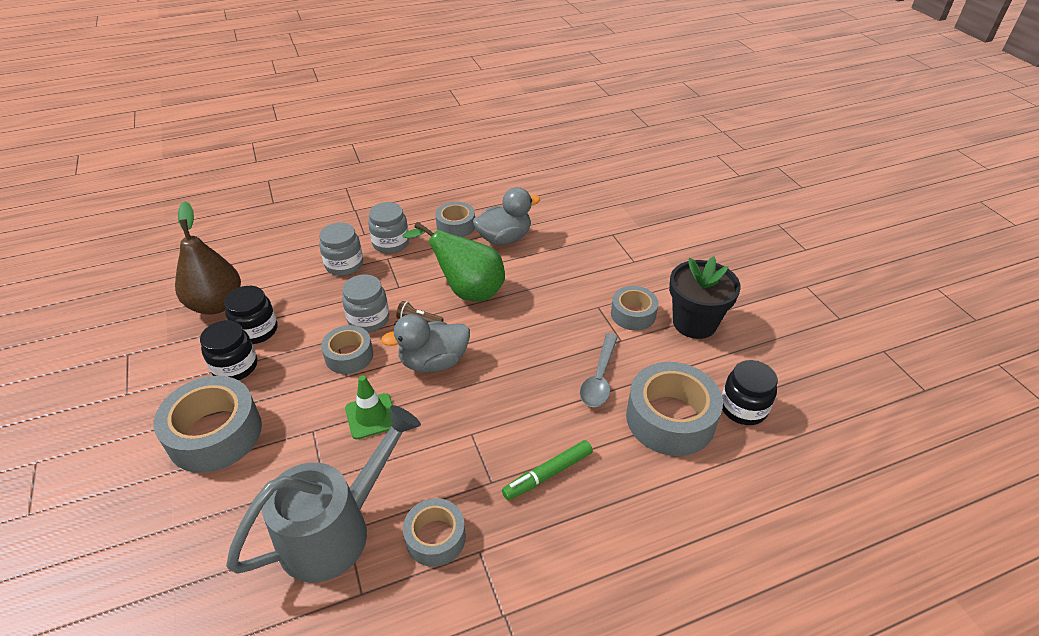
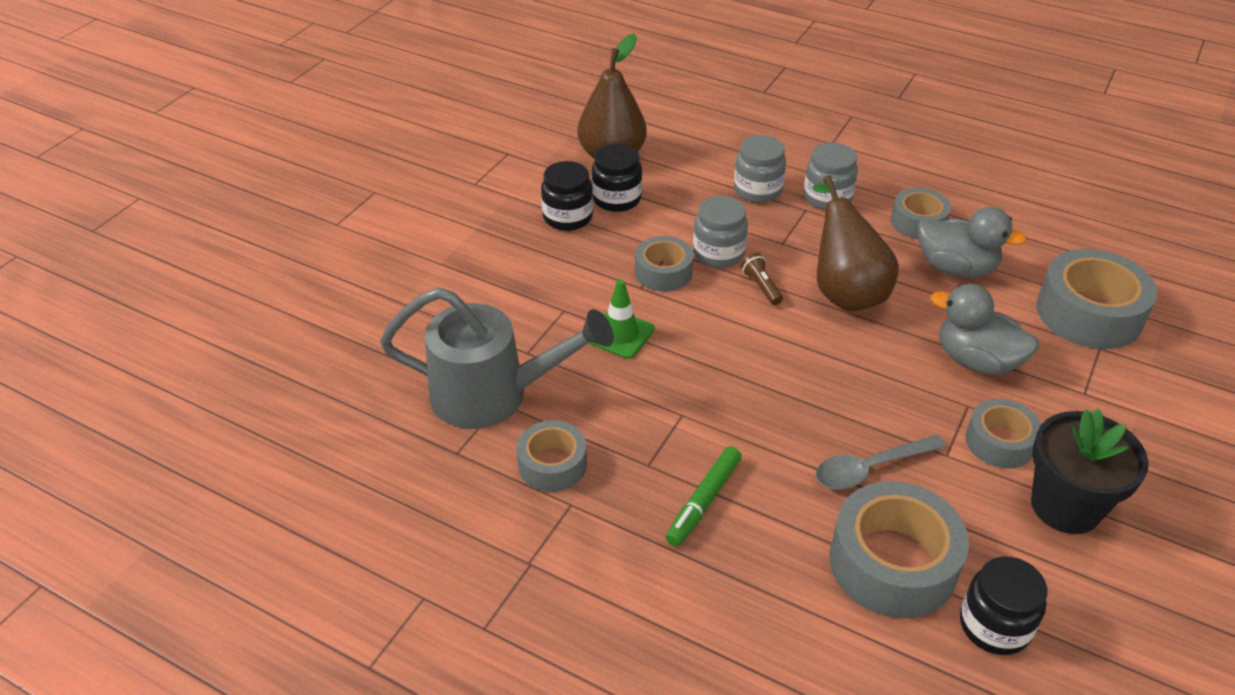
camera: 50 degrees right, 0 degrees up
grey tape [153,376,262,473] -> grey tape moved to [1036,249,1157,349]
grey duck [381,314,470,373] -> grey duck moved to [930,284,1039,375]
green pear [403,222,505,301] -> brown pear [812,175,899,312]
green marker [502,440,593,500] -> green marker turned 75 degrees counterclockwise [666,446,742,546]

